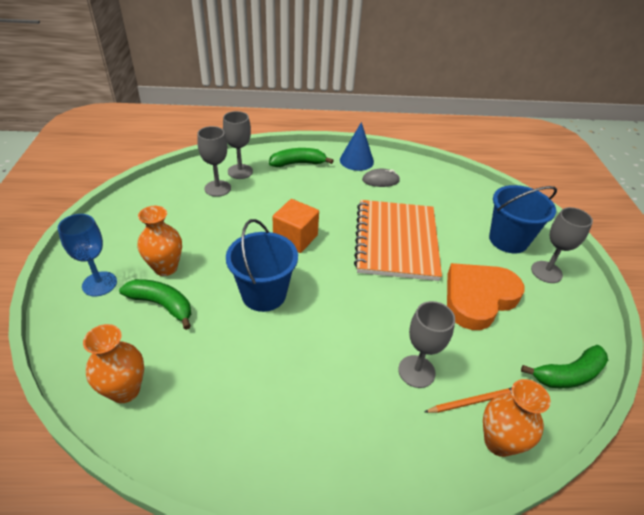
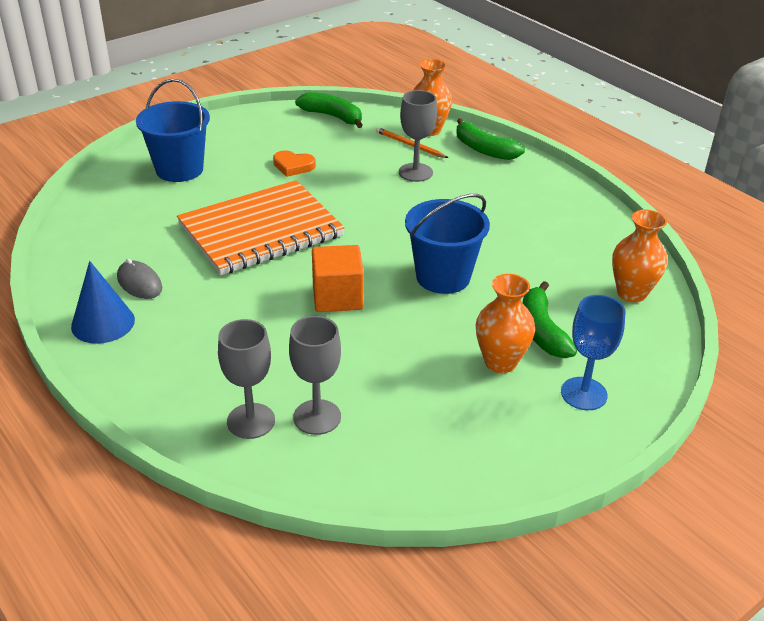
camera: 125 degrees left, 5 degrees down
green banana [269,148,334,167] -> green banana moved to [456,118,525,160]
orange heart [447,263,524,330] -> orange heart [273,150,316,177], size x0.47
grey goblet [531,207,593,283] -> none

